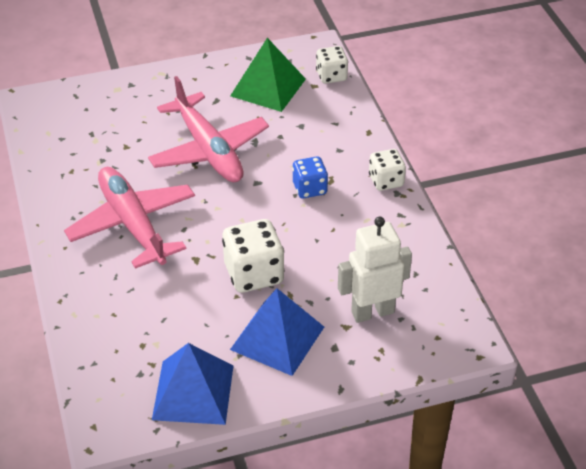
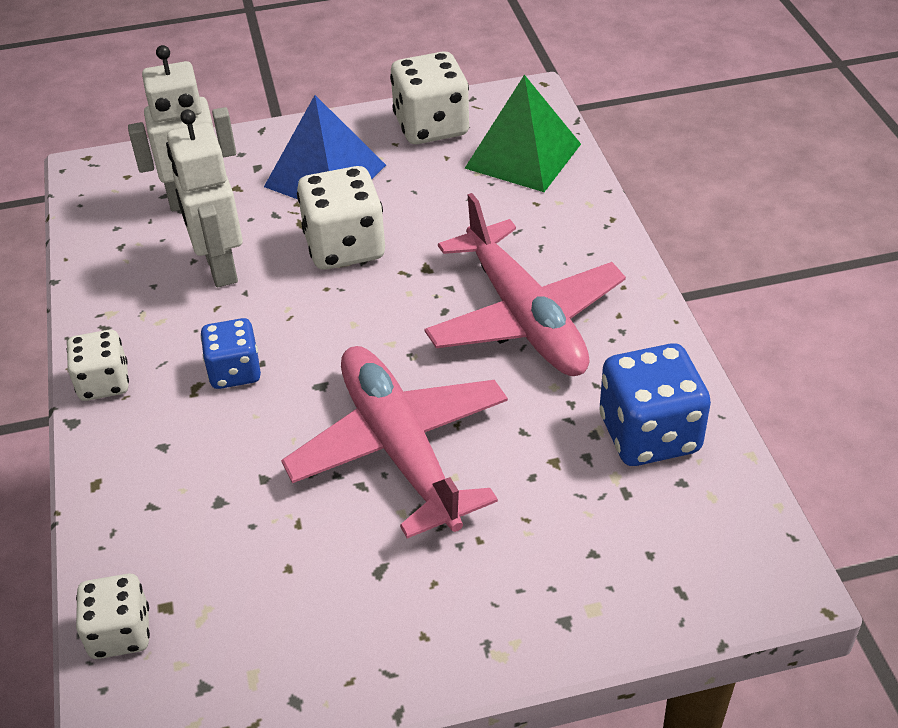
camera: 175 degrees left, 0 degrees up
blue pyramid [152,343,233,425] -> white dice [390,51,469,144]
green pyramid [230,38,306,112] -> green pyramid moved to [464,75,581,192]
none -> white robot [167,109,243,287]
none -> blue dice [599,343,711,466]

